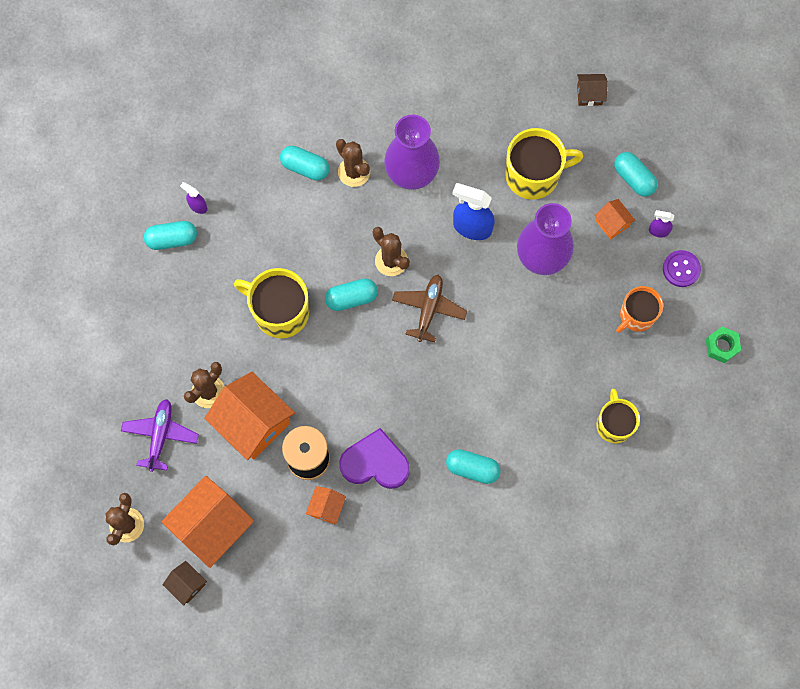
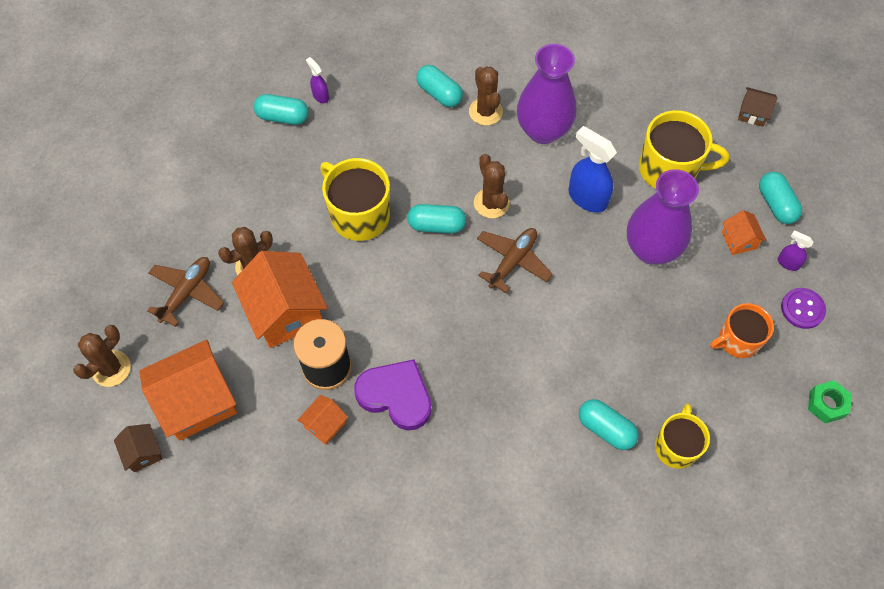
camera: 20 degrees right, 10 degrees down
purple plane [121,399,199,472] -> brown plane [147,257,224,327]
turquoise capsule [446,449,501,484] -> turquoise capsule moved to [579,399,639,450]

